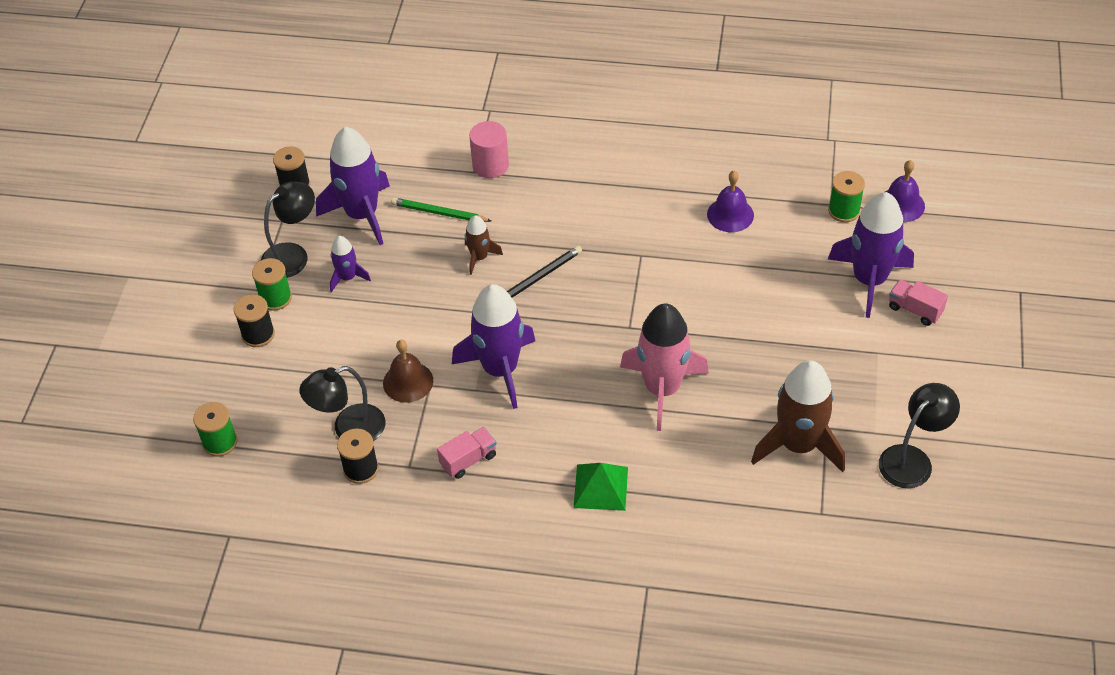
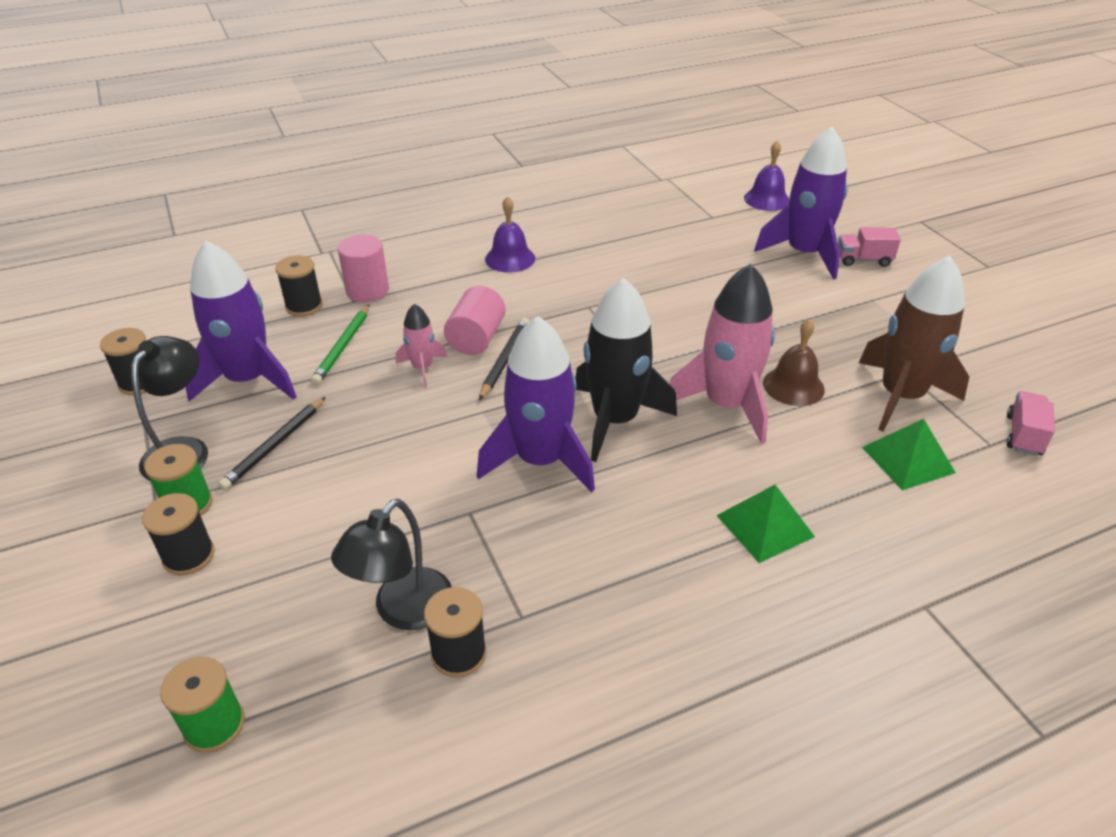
camera: 35 degrees left, 10 degrees down
purple rocket [330,236,371,292] -> black pencil [218,397,326,490]
brown bell [383,340,433,403] -> brown bell moved to [763,319,825,406]
green pencil [391,198,491,222] -> green pencil turned 60 degrees counterclockwise [311,305,370,385]
pink truck [437,427,497,479] -> pink truck moved to [1007,391,1055,456]
brown rocket [465,215,503,275] -> pink rocket [396,304,447,387]
purple bell [707,171,754,232] -> purple bell moved to [485,196,535,273]
green spool [828,171,865,222] -> none
black lamp [879,383,960,488] -> none
none -> black spool [275,255,323,317]
none -> pink cylinder [444,286,506,355]
none -> black rocket [575,278,677,462]
none -> green pyramid [862,419,956,490]

